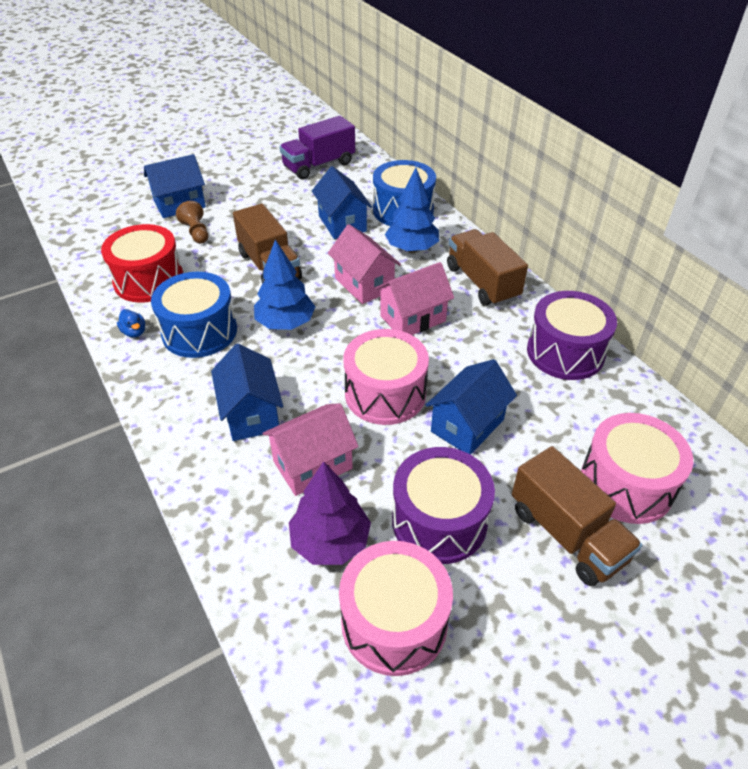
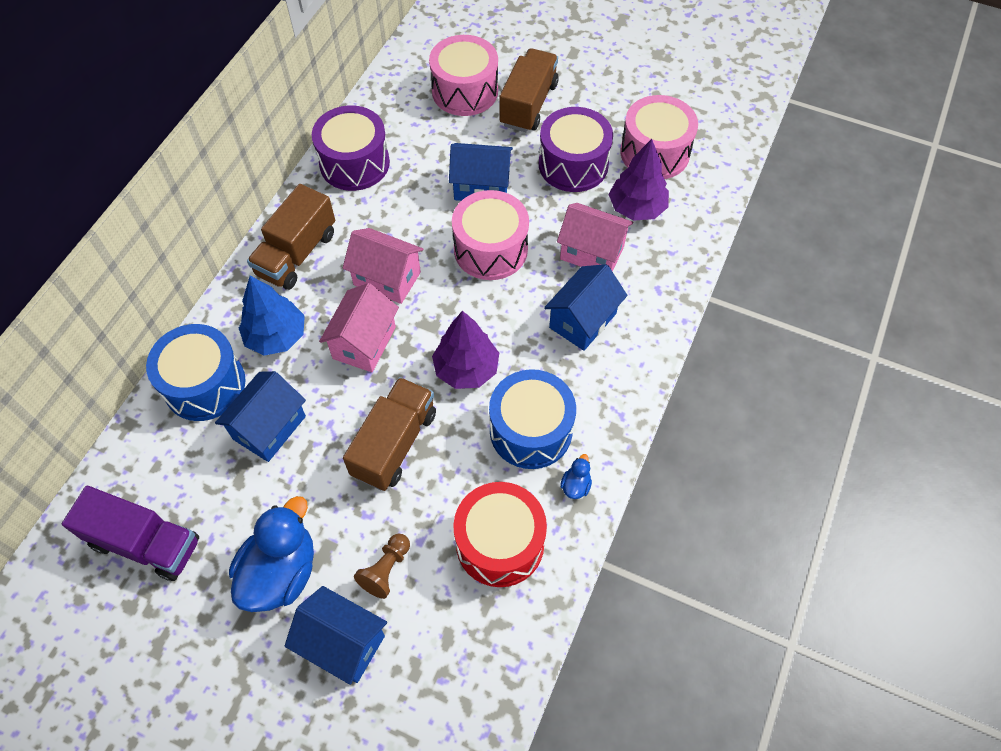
camera: 125 degrees left, 15 degrees up
blue tree [254,240,315,330] -> purple tree [432,311,499,389]
none -> blue duck [229,496,314,612]

